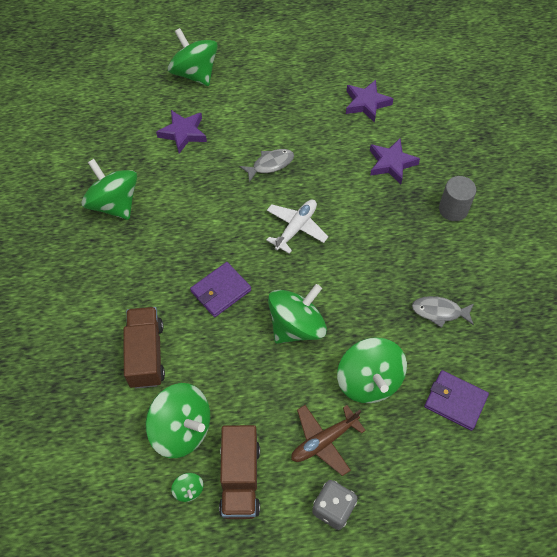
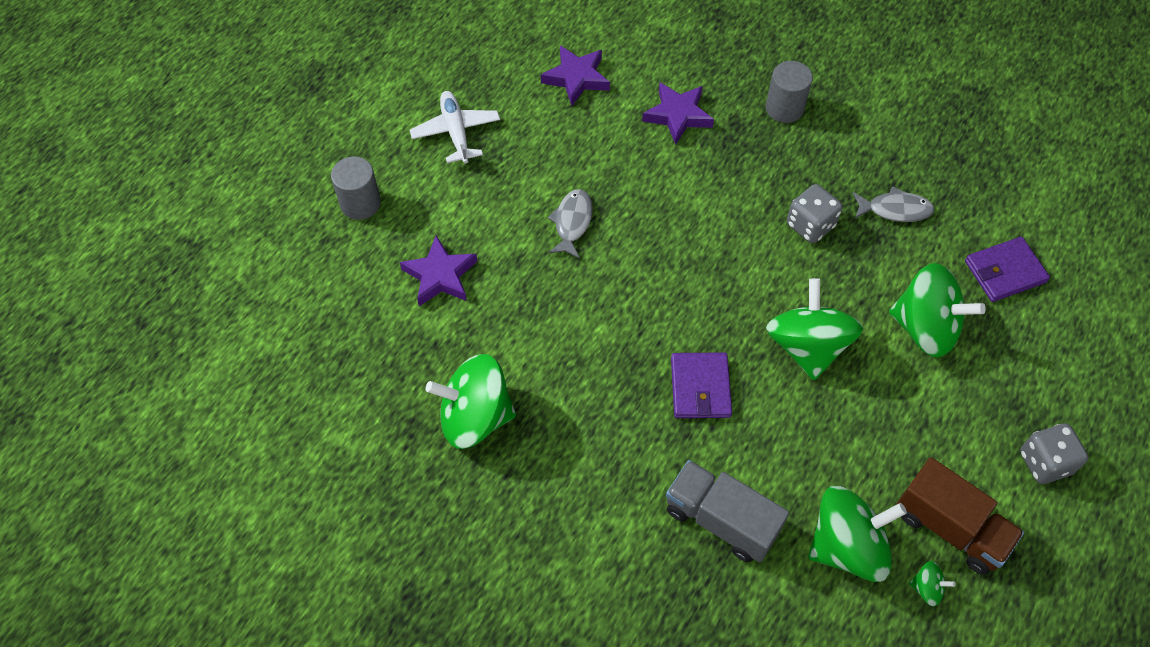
camera: 50 degrees left, 0 degrees up
brown truck [124,307,165,388] -> grey truck [666,460,789,563]
green spinning top [168,28,218,86] -> grey cylinder [331,156,381,220]
white plane [266,200,329,254] -> white plane moved to [410,91,500,164]
brown plane [291,405,366,476] -> none
grey fish [412,296,474,328] -> grey fish turned 135 degrees counterclockwise [853,186,935,222]
none -> grey dice [787,184,842,243]

